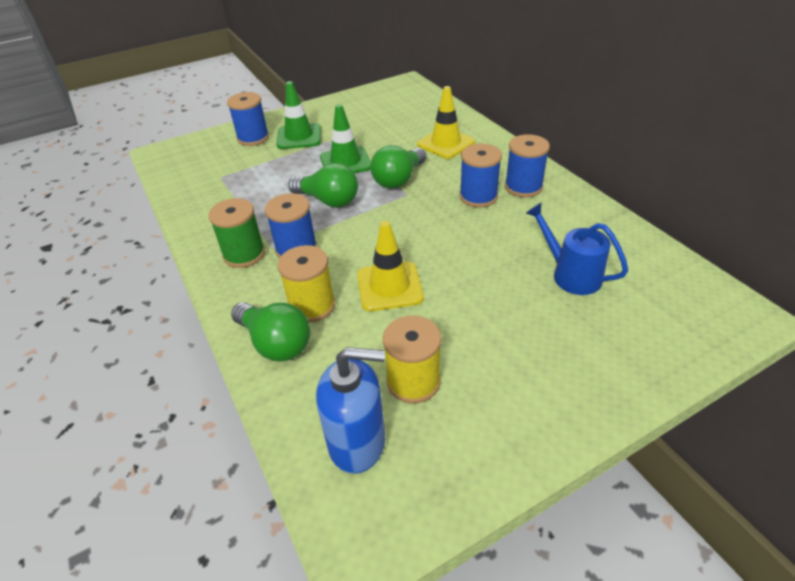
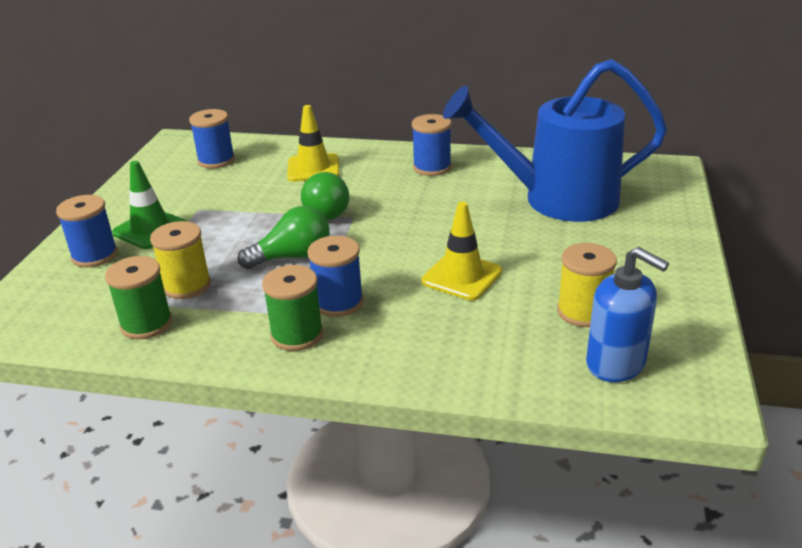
camera: 50 degrees left, 10 degrees down
green light bulb [231,302,310,361] -> none
yellow spool [277,245,335,323] -> yellow spool moved to [150,221,211,299]
blue soap dispenser [316,347,385,474] -> blue soap dispenser turned 90 degrees clockwise [586,247,669,382]
green traffic cone [320,104,371,173] -> none
blue spool [459,144,502,208] -> blue spool moved to [189,109,235,169]
blue watering can [526,203,628,295] -> blue watering can [443,59,667,222], size x2.11
none -> green spool [105,256,172,340]

